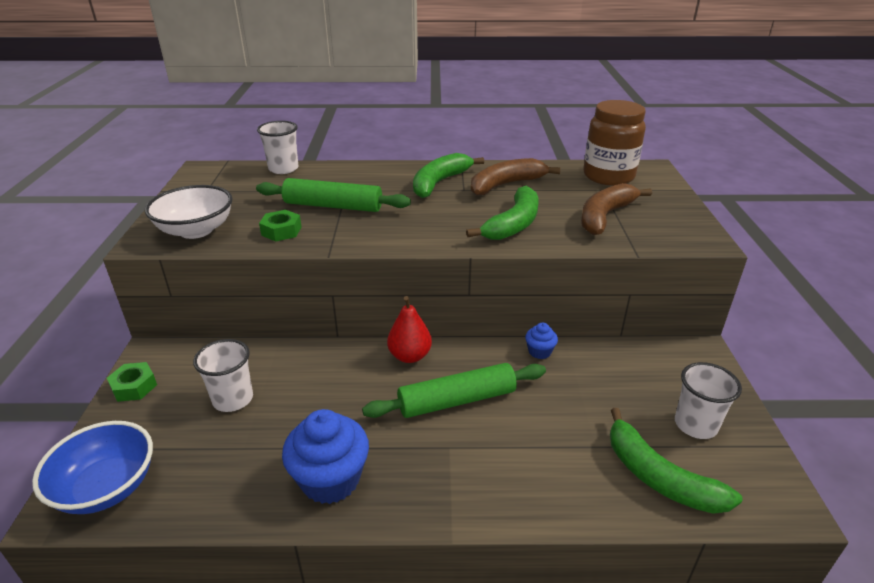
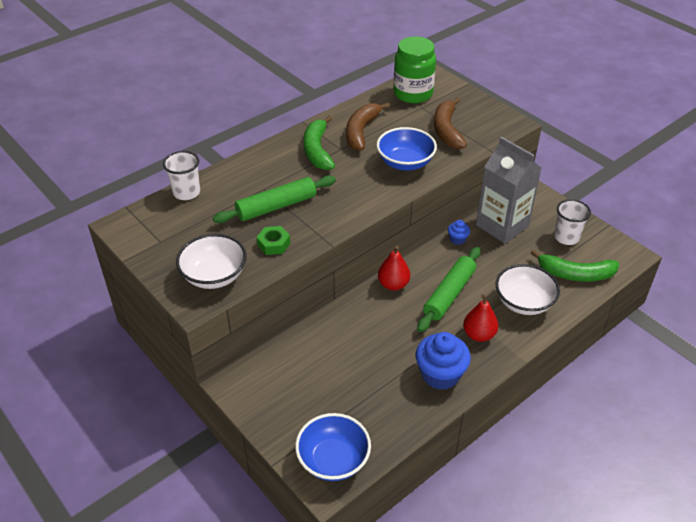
camera: 40 degrees left, 10 degrees up
green nut [107,362,157,402] -> none
white cup [193,339,253,412] -> none
green banana [466,186,539,240] -> blue bowl [376,127,437,171]
brown jar [583,100,646,186] -> green jar [393,36,436,103]
none -> red pear [463,294,498,342]
none -> grey carton [476,137,542,244]
none -> white bowl [496,264,560,315]

